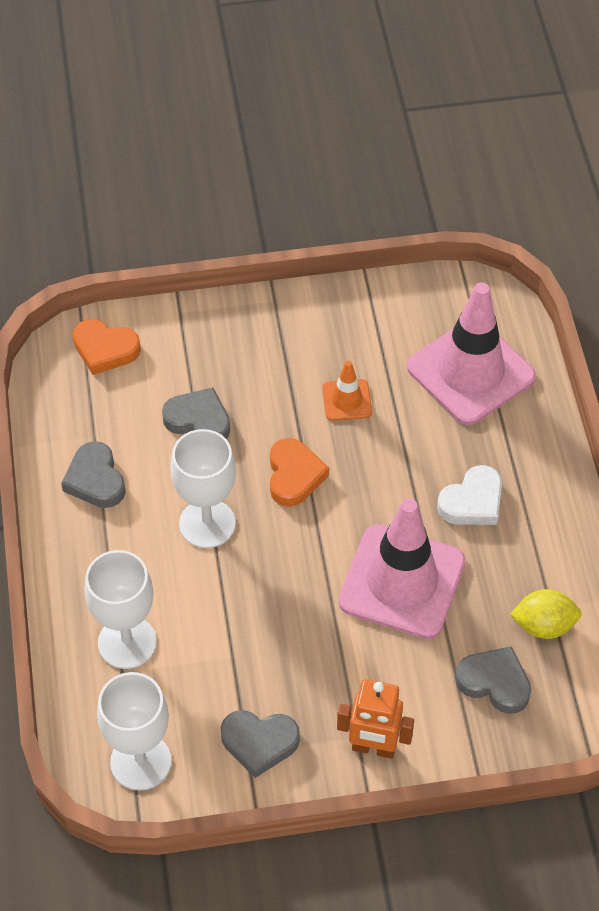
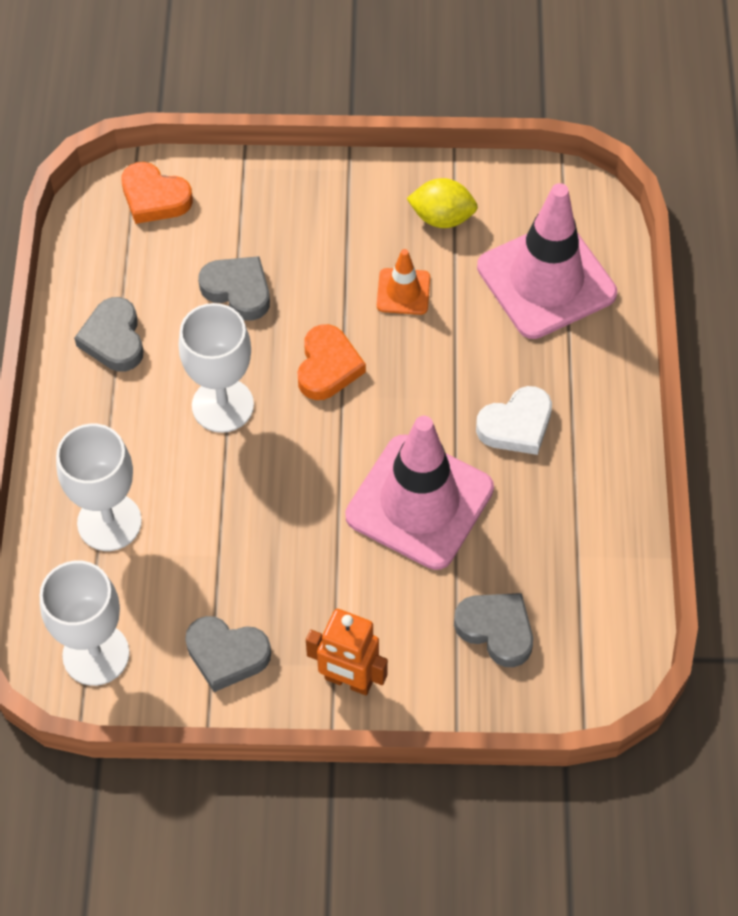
camera: 10 degrees right, 5 degrees up
yellow lemon [510,589,582,639] -> yellow lemon moved to [406,178,478,228]

